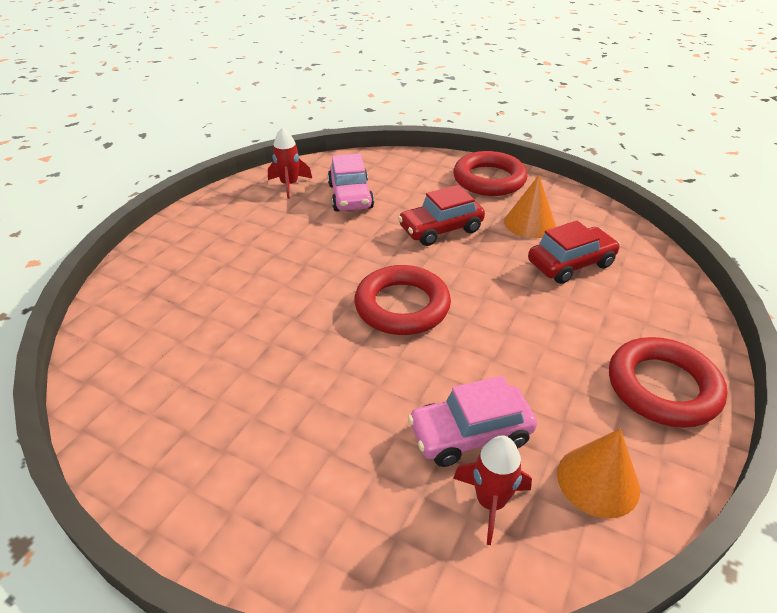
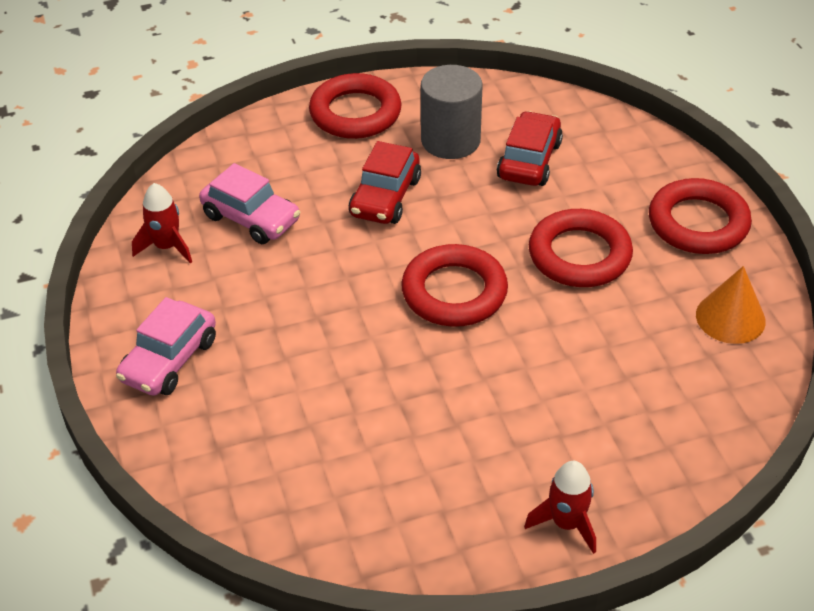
camera: 45 degrees left, 5 degrees up
pink car [408,376,537,467] -> pink car moved to [116,297,216,396]
red rocket [453,435,532,545] -> red rocket moved to [524,461,596,554]
orange cone [504,175,556,239] -> grey cylinder [421,65,483,159]
none -> red ring [529,209,633,287]

